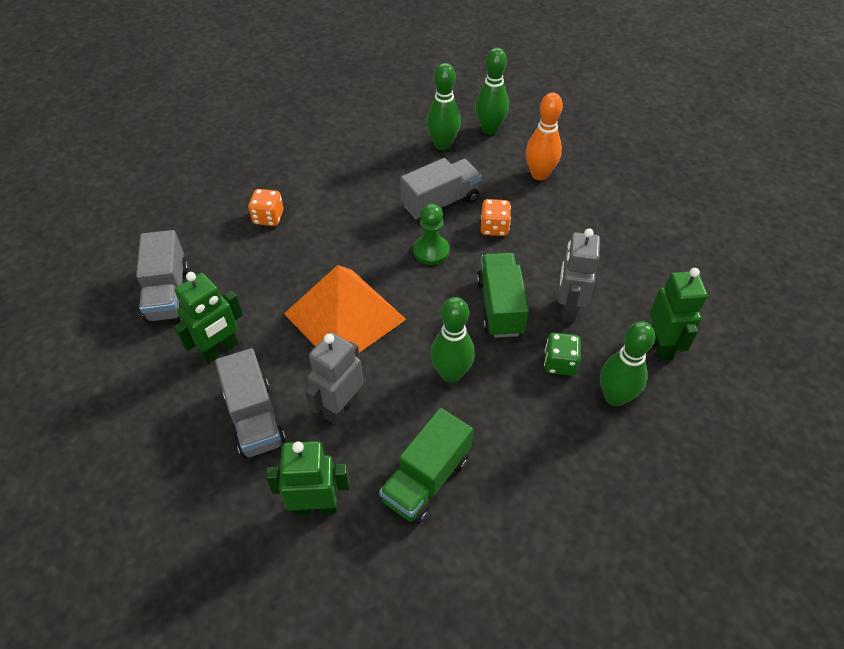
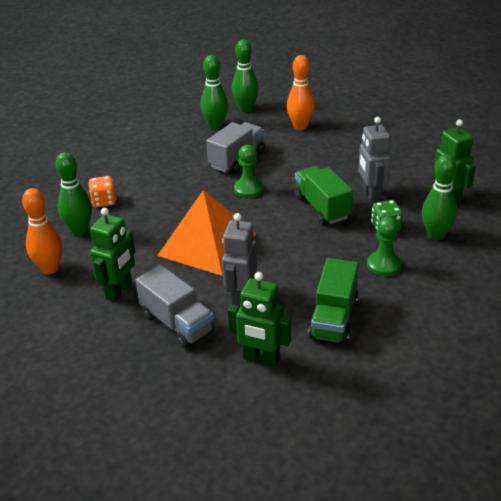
camera: 20 degrees left, 15 degrees down
grey truck [136,230,189,322] -> orange bowling pin [22,188,63,274]
green robot [266,441,350,515] -> green robot turned 135 degrees counterclockwise [227,272,291,367]
green bowling pin [430,297,475,383] -> green bowling pin moved to [56,152,92,236]
orange dice [481,199,511,236] -> none
none -> green pawn [367,217,402,276]

